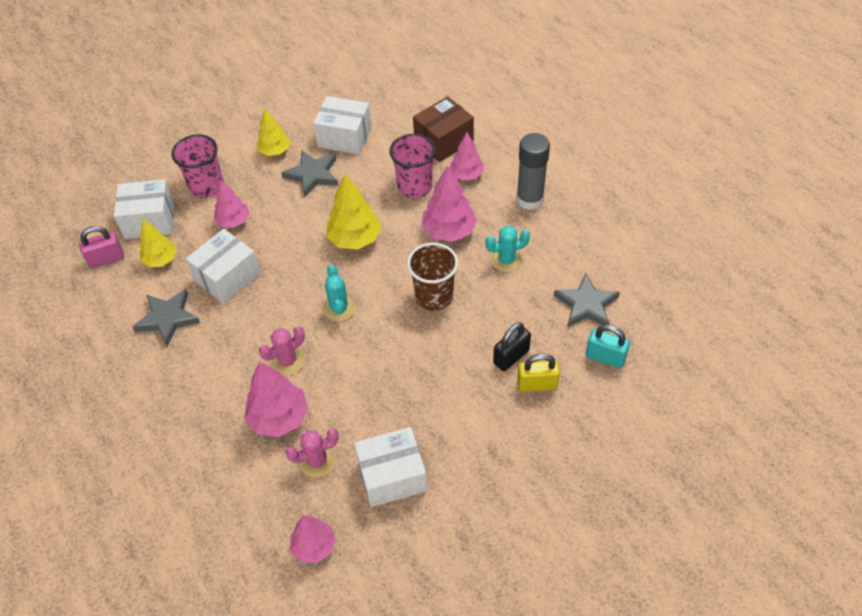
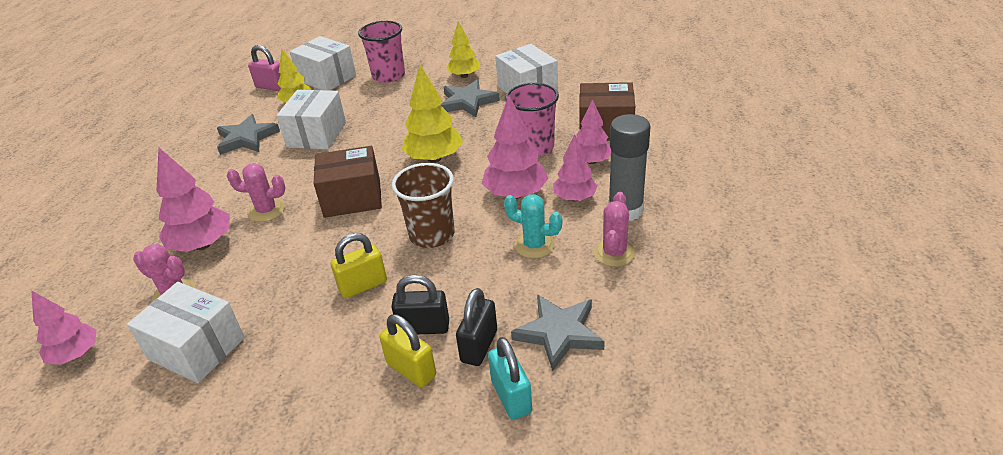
camera: 45 degrees right, 15 degrees down
white box [186,229,261,304] -> white box turned 75 degrees counterclockwise [276,90,346,149]
pink tree [214,180,250,228] -> pink tree moved to [553,134,598,201]
turquoise cactus [323,264,355,321] -> brown box [314,146,382,218]
none -> yellow padlock [331,233,387,298]
none -> black padlock [456,288,497,366]
none -> pink cactus [594,192,636,267]

